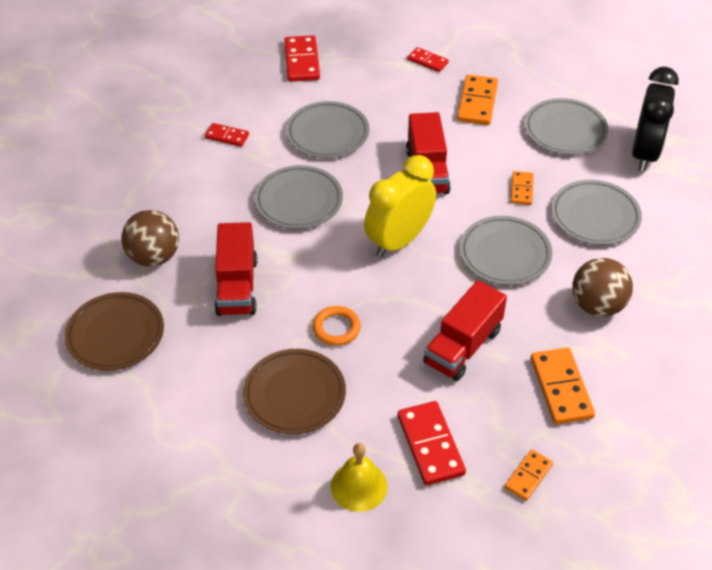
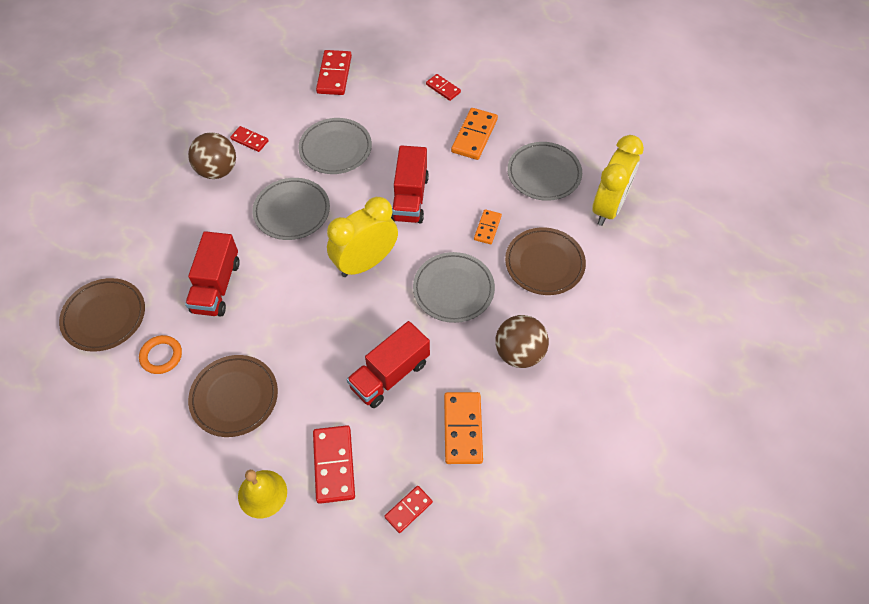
camera: 10 degrees right, 10 degrees up
brown ball [121,210,179,267] -> brown ball moved to [188,132,236,179]
orange ring [313,306,361,346] -> orange ring moved to [139,335,182,374]
orange domino [505,450,553,501] -> red domino [384,486,433,533]
grey plate [551,180,642,245] -> brown plate [505,227,586,295]
black clock [632,67,679,172] -> yellow clock [592,135,644,226]

